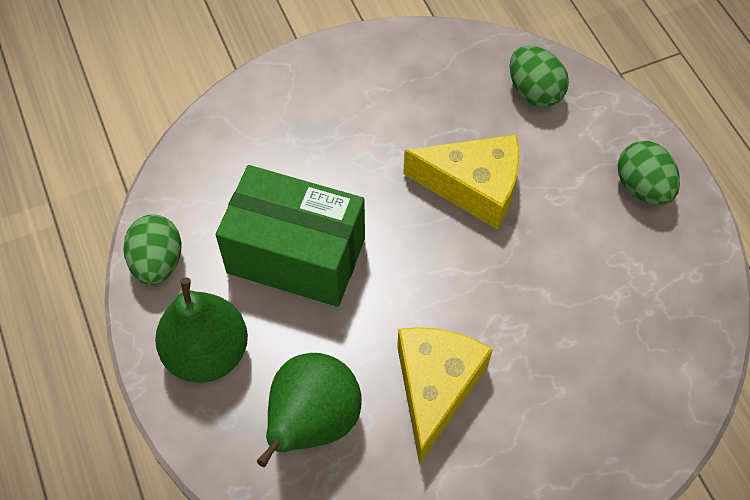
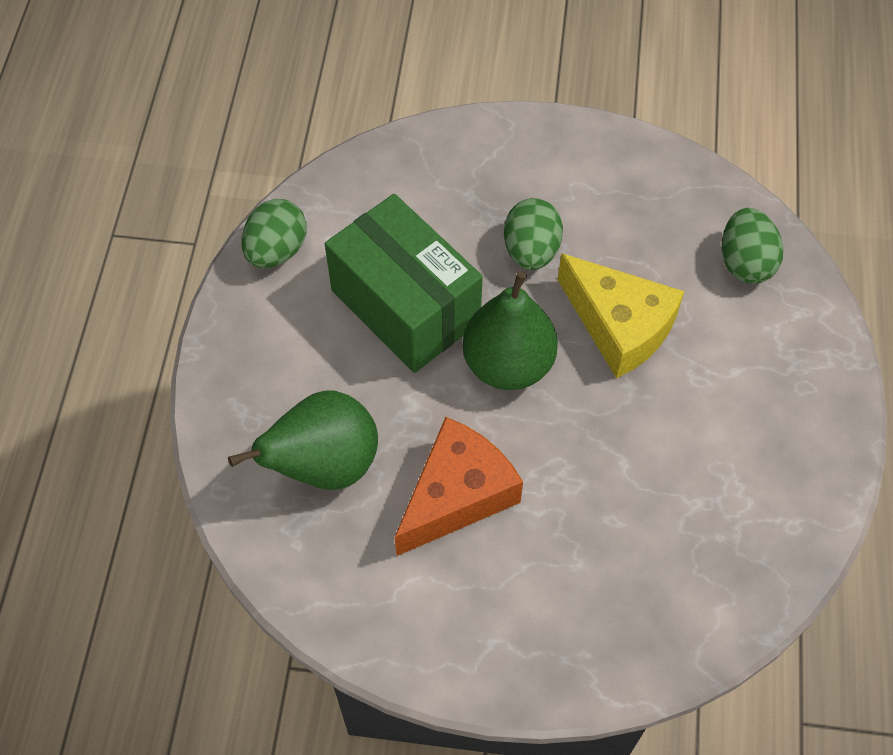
camera: 30 degrees right, 0 degrees up
green pear [155,277,248,383] -> green pear moved to [462,271,558,390]
yellow cheese [397,327,493,465] -> orange cheese [395,417,523,556]
green egg [618,141,680,205] -> green egg moved to [504,198,563,270]

